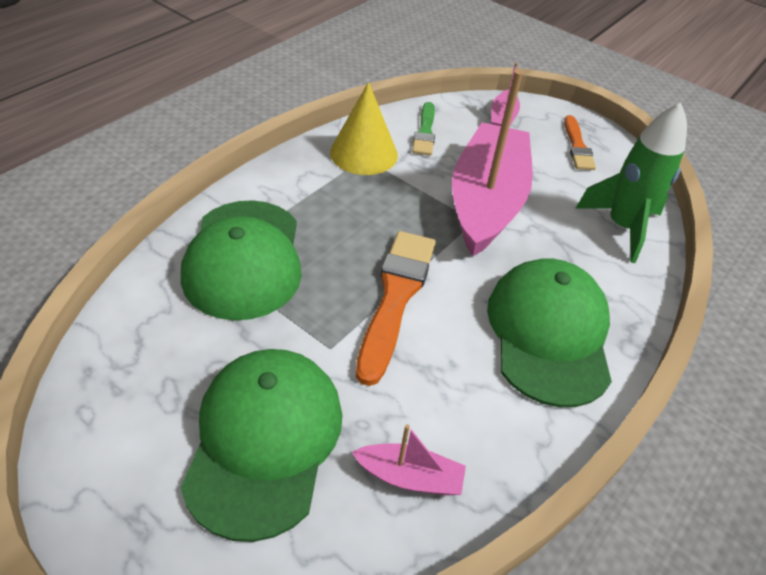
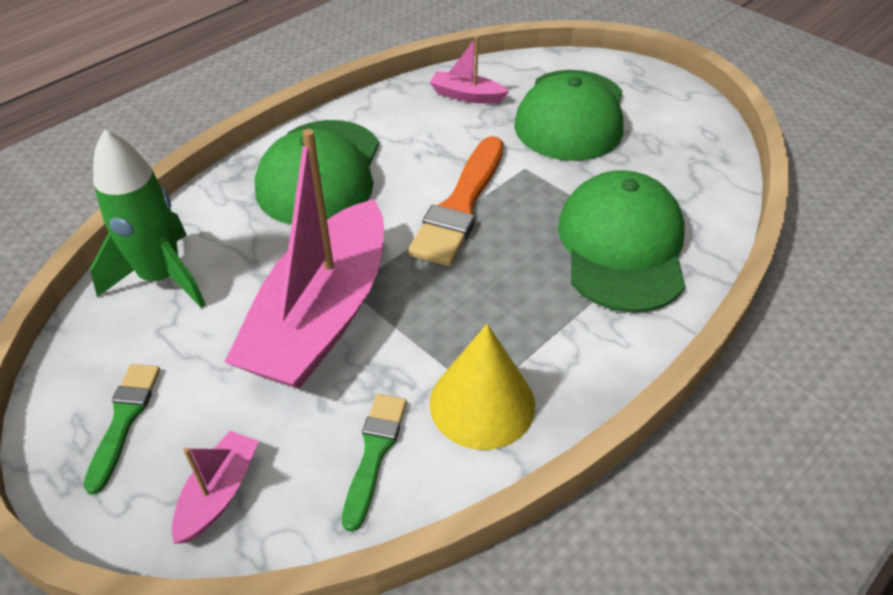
camera: 170 degrees left, 0 degrees up
orange brush [564,115,596,170] -> green brush [83,364,160,494]

